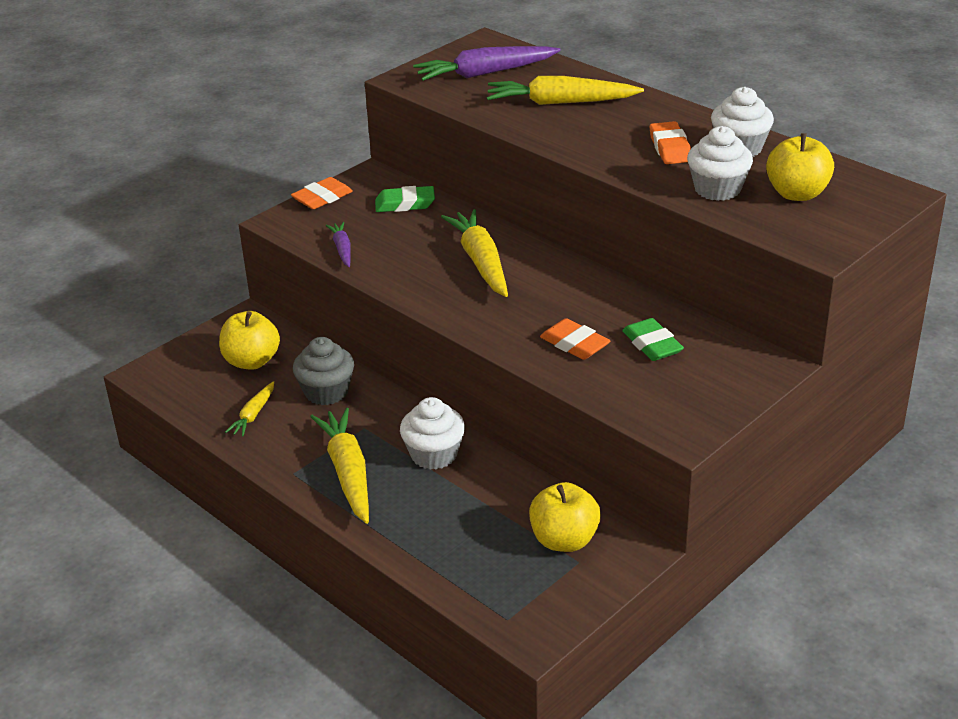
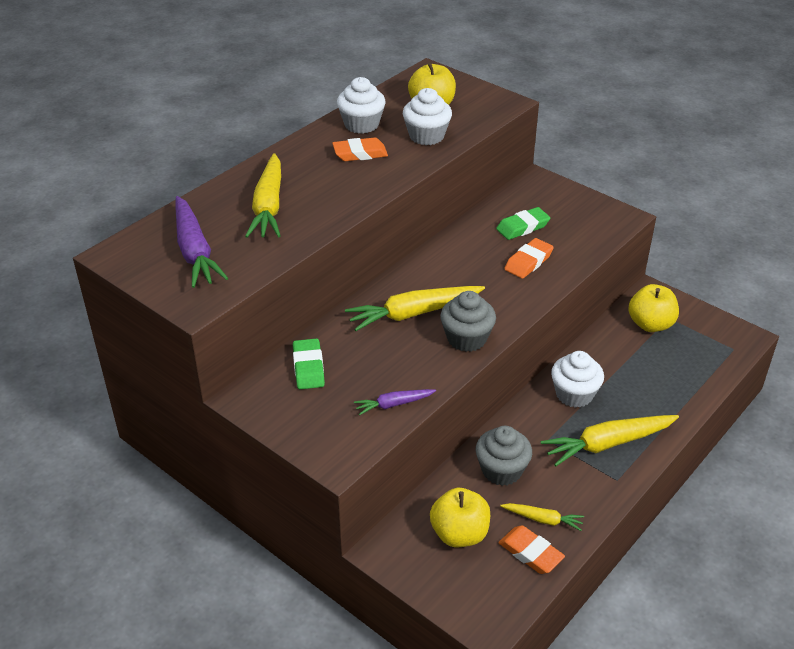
camera: 95 degrees left, 5 degrees up
orange eraser [291,177,353,209] -> orange eraser moved to [499,525,565,574]
none -> grey cupcake [440,291,496,352]

